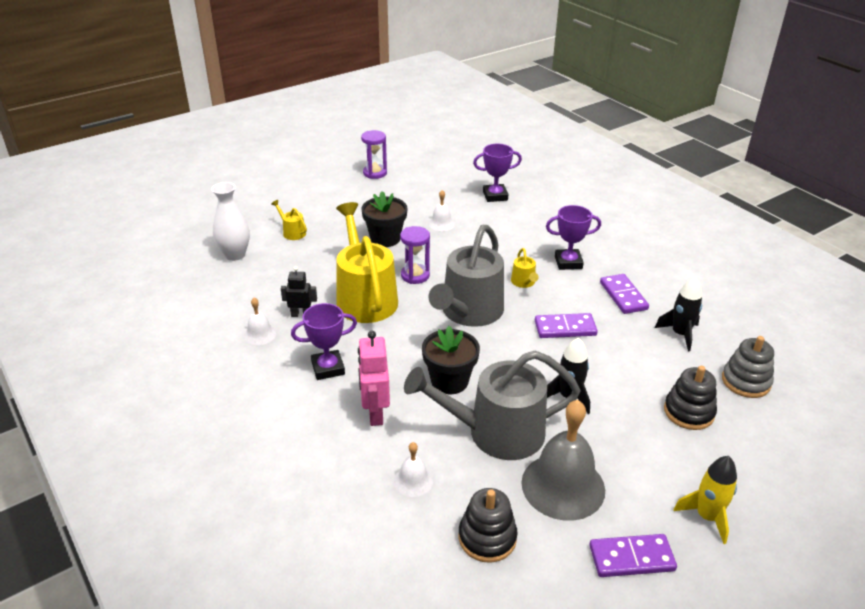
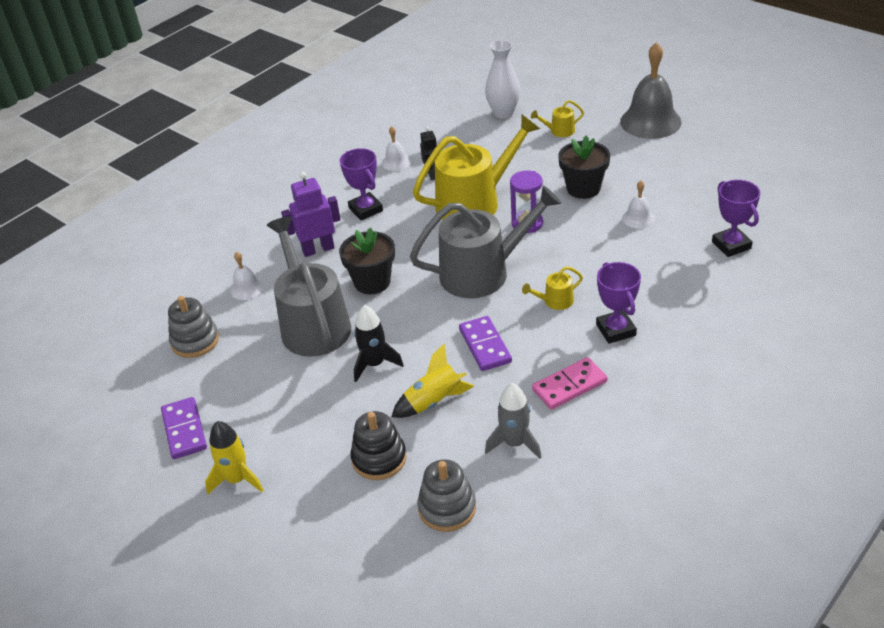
camera: 80 degrees right, 5 degrees up
yellow watering can [271,200,307,240] -> yellow watering can turned 135 degrees counterclockwise [531,100,584,137]
pink robot [358,331,390,426] -> purple robot [281,171,341,257]
purple hourglass [361,130,387,179] -> none
grey watering can [428,225,504,327] -> grey watering can turned 150 degrees clockwise [410,185,561,298]
black stacking toy [459,488,518,563] -> grey stacking toy [168,296,219,358]
grey bell [521,400,605,521] -> grey bell moved to [620,42,682,139]
purple domino [600,274,649,314] -> pink domino [532,357,608,410]
black rocket [655,277,702,351] -> grey rocket [485,383,542,459]
none -> yellow rocket [392,344,474,418]

